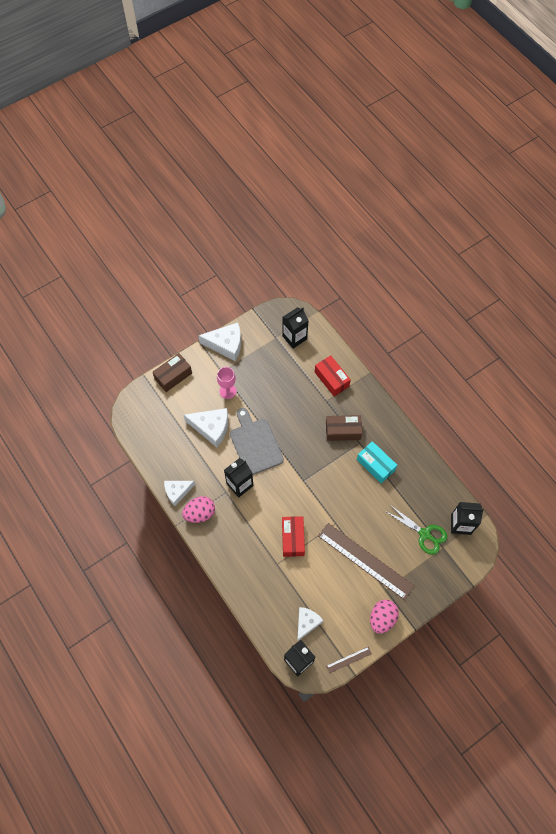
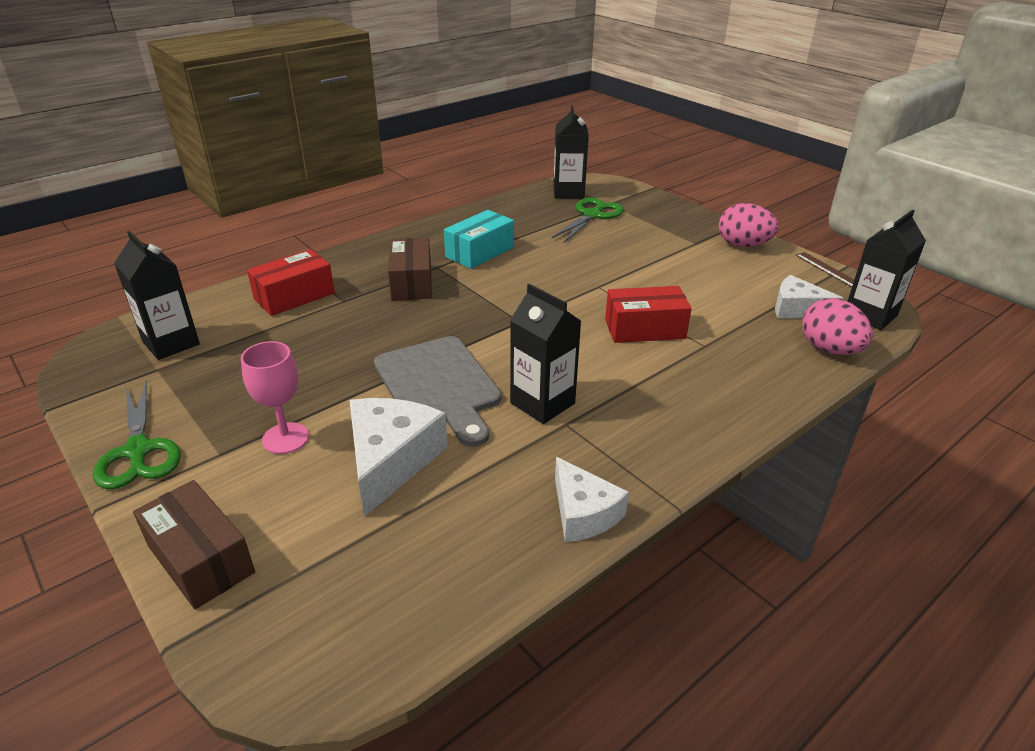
camera: 95 degrees left, 30 degrees down
pink egg [182,496,215,523] -> pink egg moved to [802,298,873,355]
white cheese [198,323,241,361] -> green scissors [93,381,181,489]
grey cutting board [230,408,284,475] -> grey cutting board turned 90 degrees counterclockwise [374,336,501,447]
brown ruler [318,523,415,600] -> none

